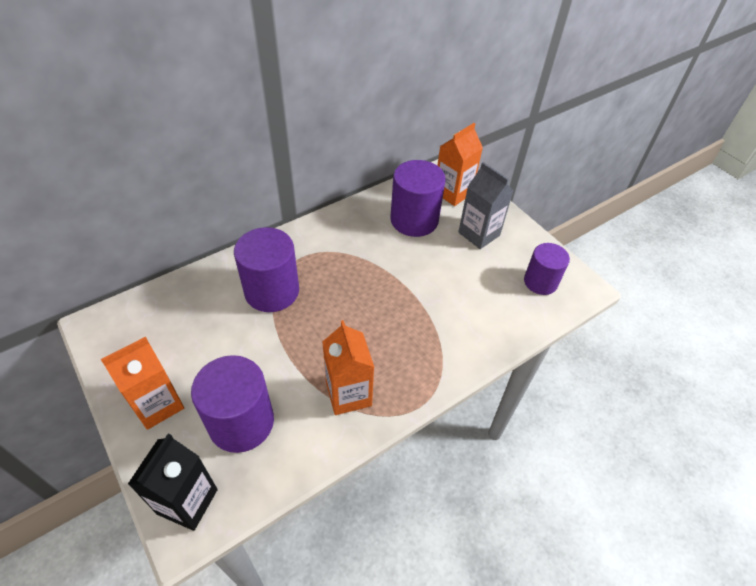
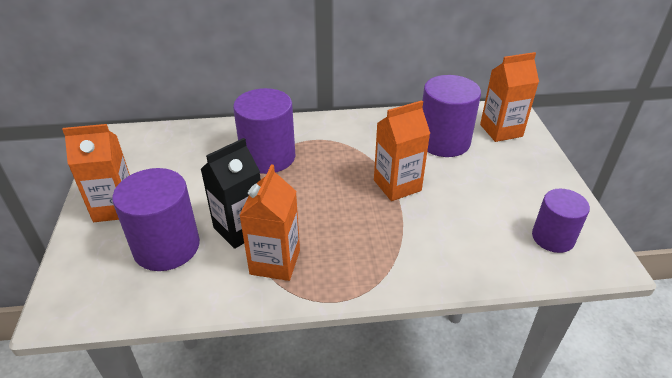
camera: 30 degrees right, 10 degrees down
black carton [128,433,218,531] -> black carton moved to [201,138,261,249]
grey carton [458,162,514,249] -> none
none -> orange carton [374,100,430,201]

